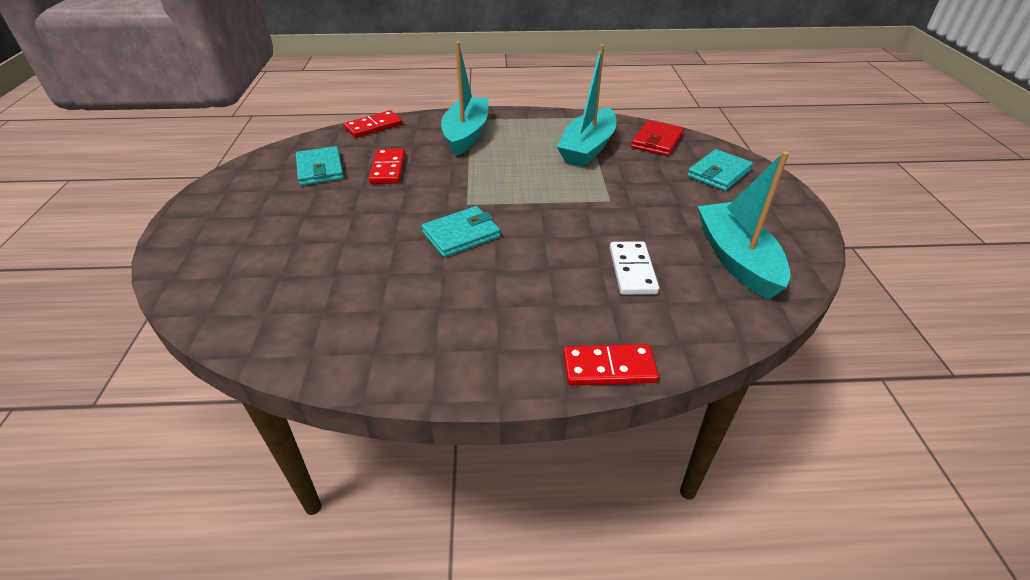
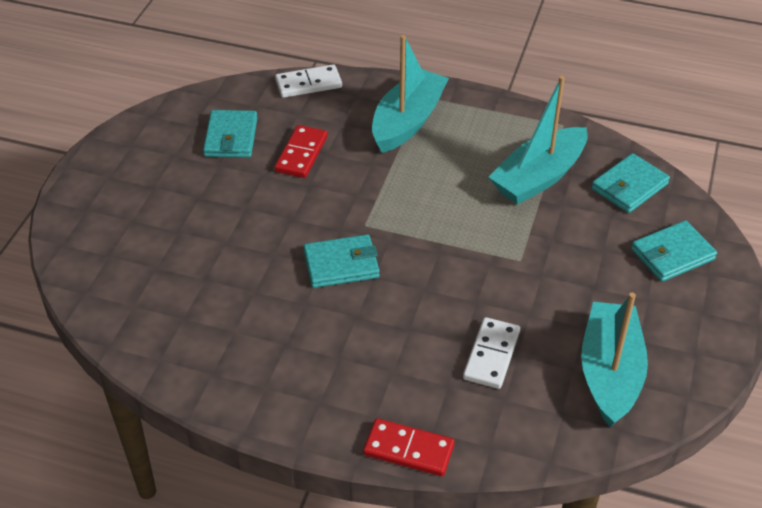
camera: 20 degrees right, 5 degrees up
red domino [344,110,403,138] -> white domino [275,64,342,98]
red wallet [631,120,684,156] -> turquoise wallet [591,153,670,213]

